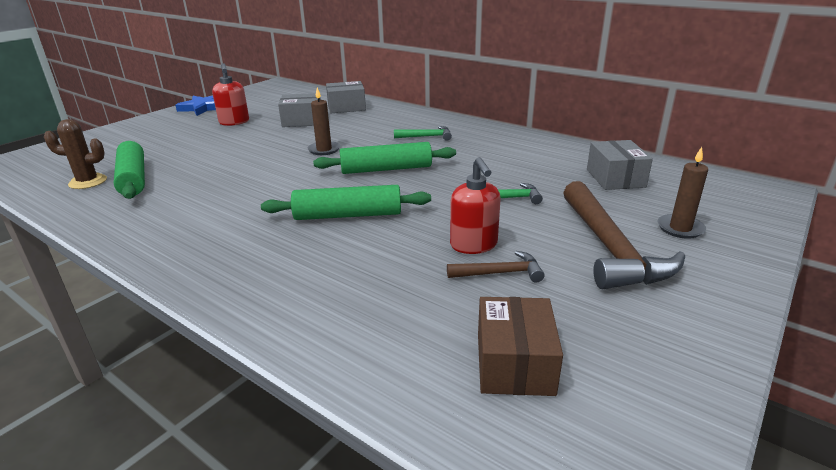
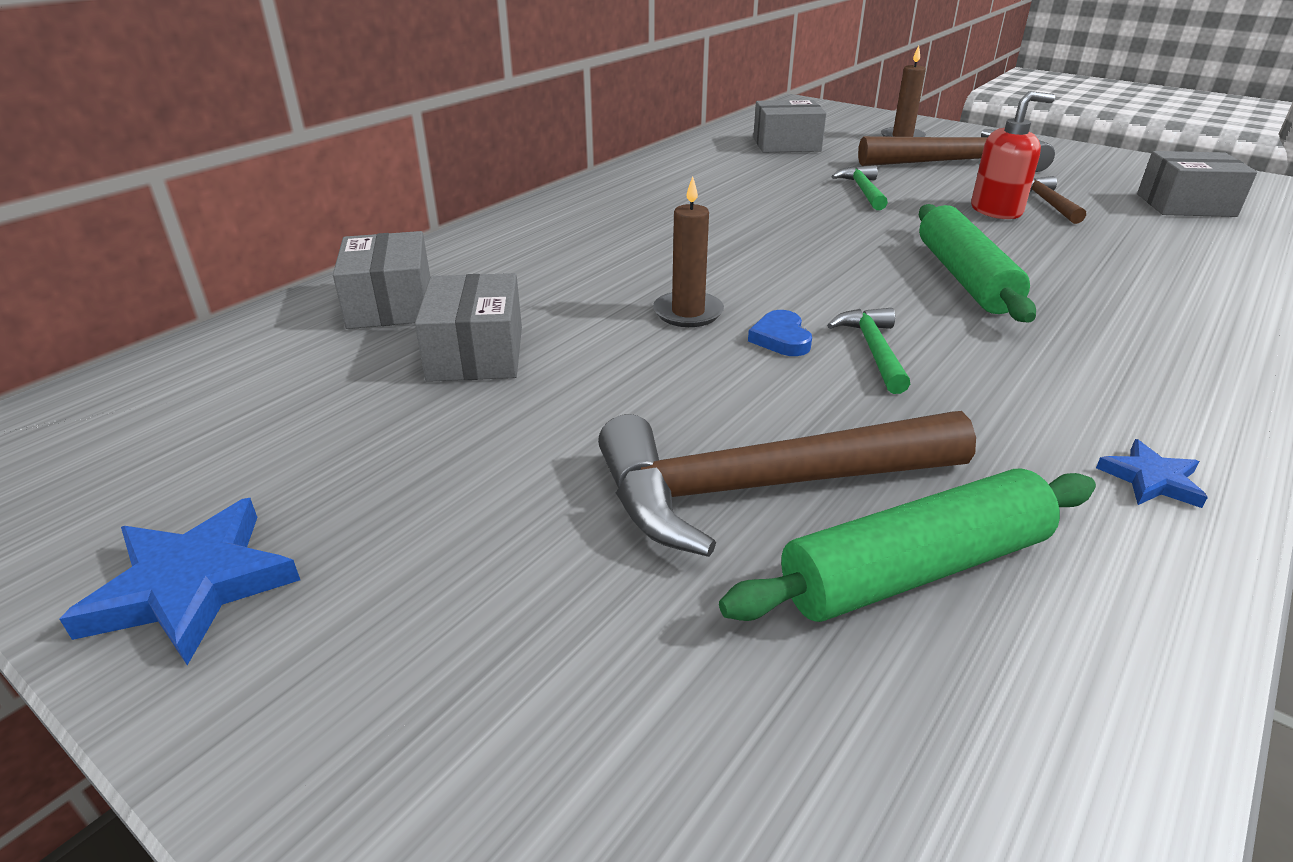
camera: 90 degrees left, 5 degrees up
brown cactus [44,119,107,189] -> none
red soap dispenser [212,63,249,126] -> none
green rolling pin [313,142,456,174] -> none
green hammer [394,126,452,140] -> green hammer moved to [827,308,910,394]
brown box [478,297,563,396] -> grey box [1137,151,1257,217]
none -> brown hammer [598,411,976,557]
none -> blue heart [748,310,812,356]
none -> blue star [1096,439,1208,508]

